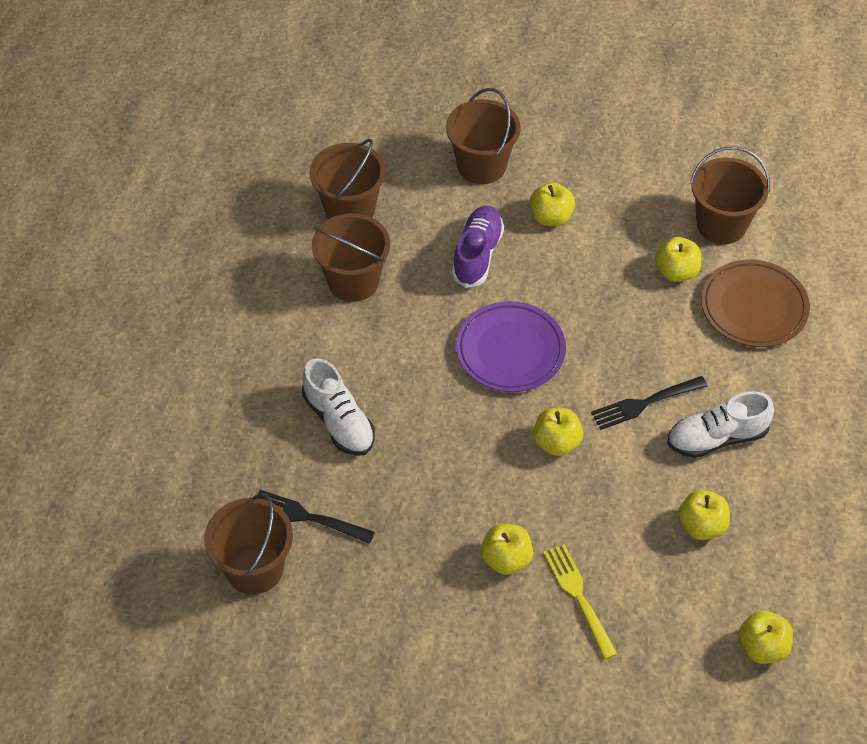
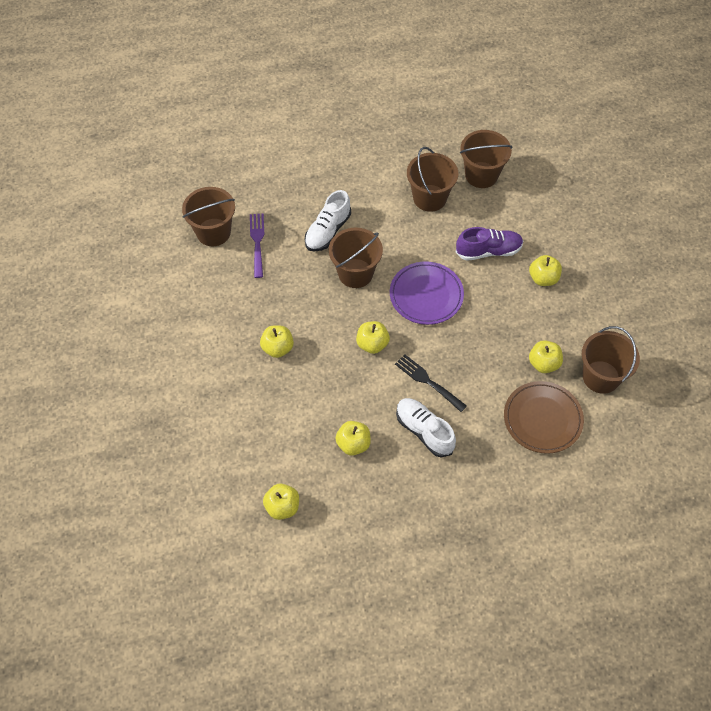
camera: 65 degrees right, 5 degrees up
black fork [259,490,375,544] -> purple fork [250,213,264,278]
brown bucket [446,88,521,184] -> brown bucket moved to [329,228,383,288]
yellow fork [543,544,617,660] -> none

